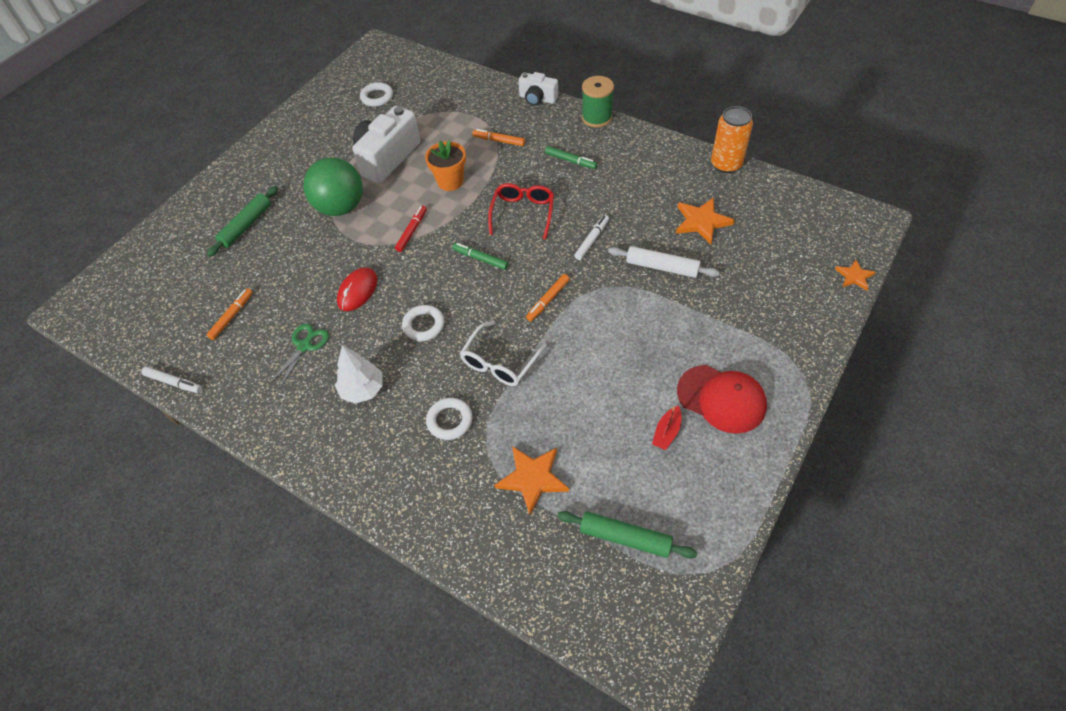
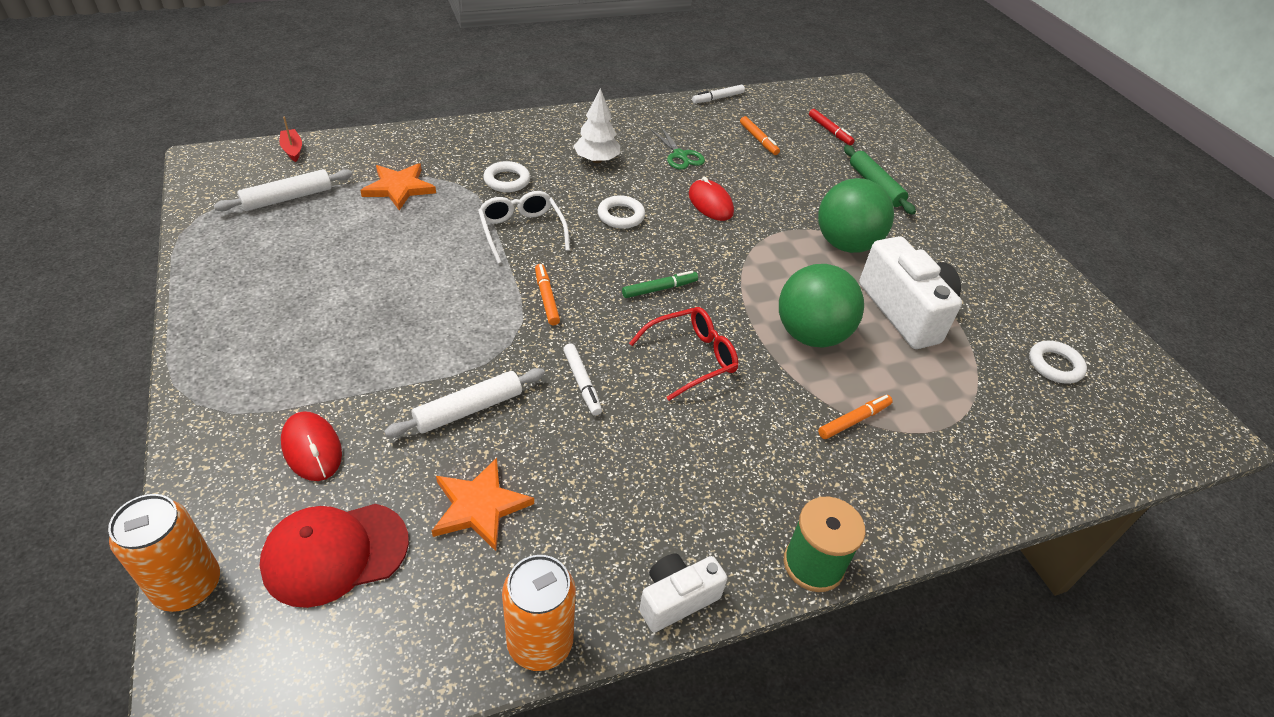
camera: 120 degrees right, 10 degrees down
red marker [395,206,427,252] -> red marker moved to [809,109,855,145]
orange flower pot [425,140,466,191] -> green ball [779,264,864,347]
red glasses [488,183,554,240] -> red glasses turned 75 degrees counterclockwise [629,307,738,401]
white camera [518,72,558,106] -> white camera moved to [639,553,727,632]
green marker [545,146,597,169] -> none
green rolling pin [557,511,697,559] -> white rolling pin [214,169,353,211]
red boat [652,406,681,450] -> red boat moved to [279,116,302,162]
red cap [677,365,767,434] -> red cap moved to [259,504,409,608]
orange star [835,260,876,290] -> orange can [108,494,220,612]
none -> red mouse [281,411,342,481]

